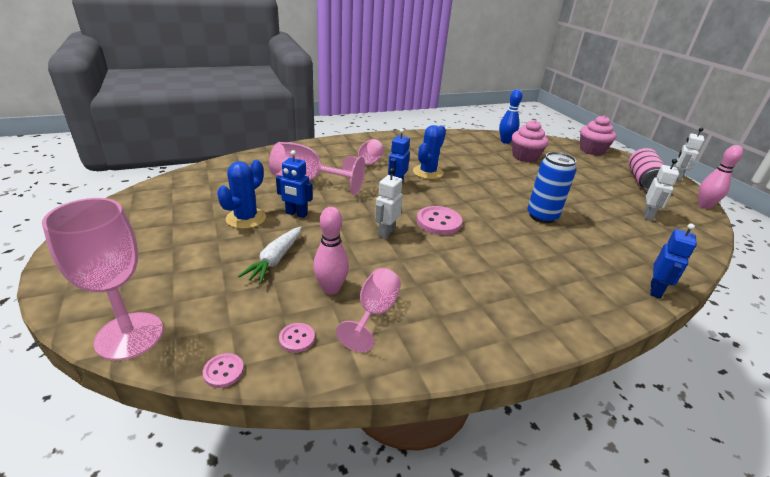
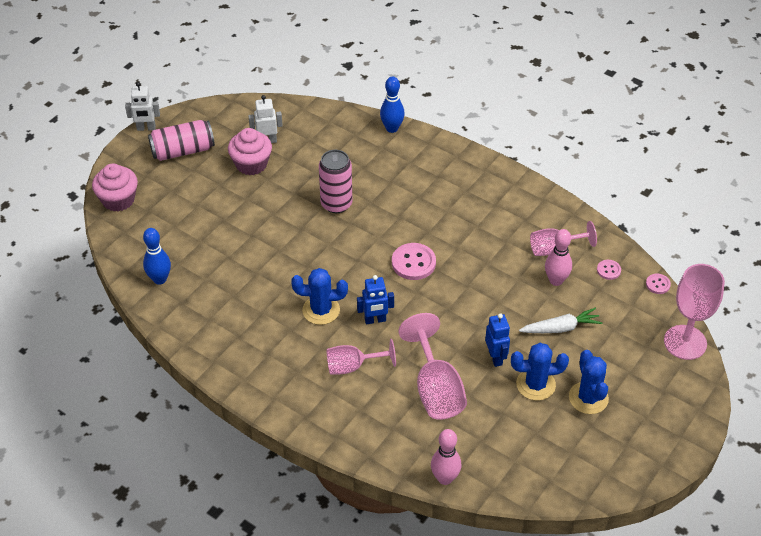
camera: 120 degrees left, 15 degrees up
white robot [375,168,403,239] -> none
pink cupcake [512,120,549,162] -> pink cupcake moved to [228,128,272,175]
blue can [527,152,576,223] -> pink can [319,150,352,213]
blue robot [650,224,697,298] -> blue bowling pin [380,77,405,133]
pink bowling pin [698,145,743,209] -> pink bowling pin moved to [431,429,461,485]
none -> blue cactus [569,350,609,414]

